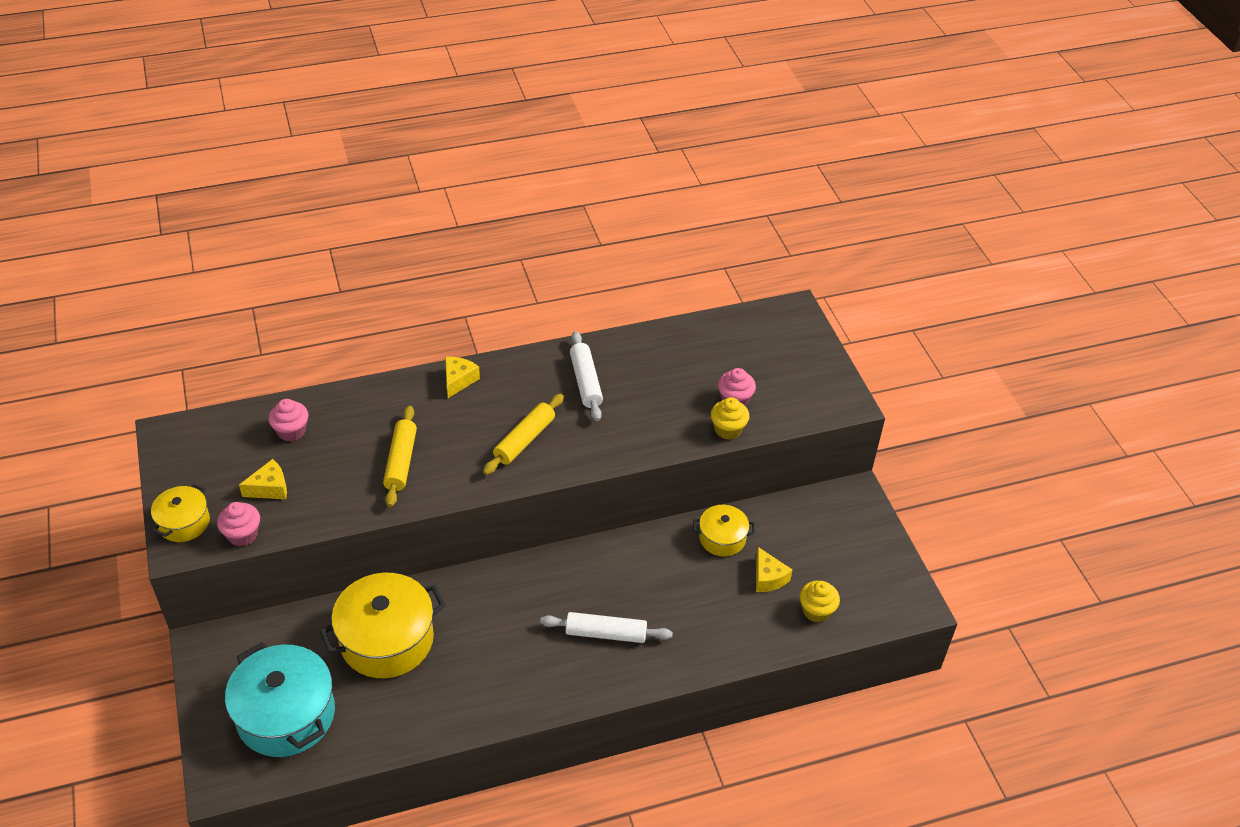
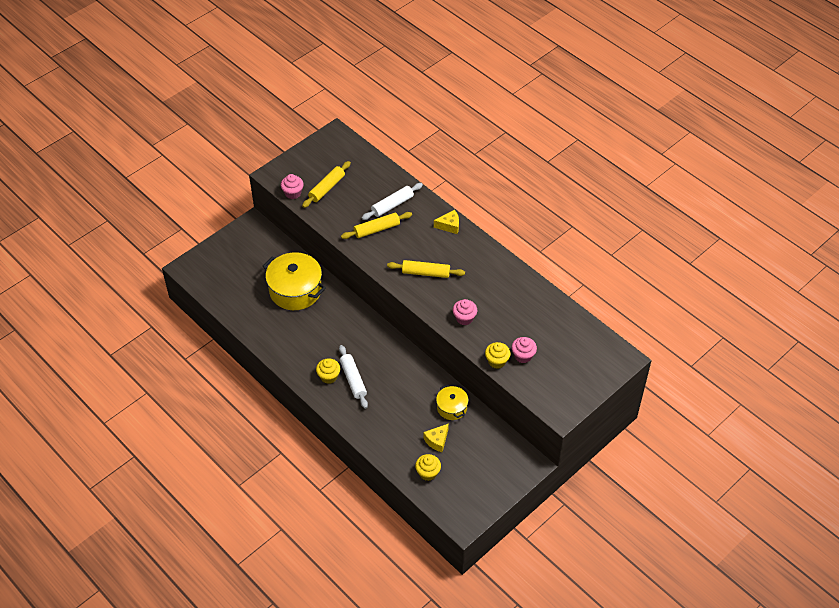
camera: 65 degrees right, 5 degrees up
yellow pot [151,484,210,542] -> none
turquoise pot [225,642,335,757] -> none
yellow cheese [239,459,287,499] -> yellow rolling pin [302,161,351,208]
pink cupcake [268,399,309,442] -> pink cupcake moved to [453,299,477,325]
white rolling pin [570,331,603,421] -> white rolling pin moved to [362,183,423,220]
none -> yellow cupcake [316,358,341,384]

